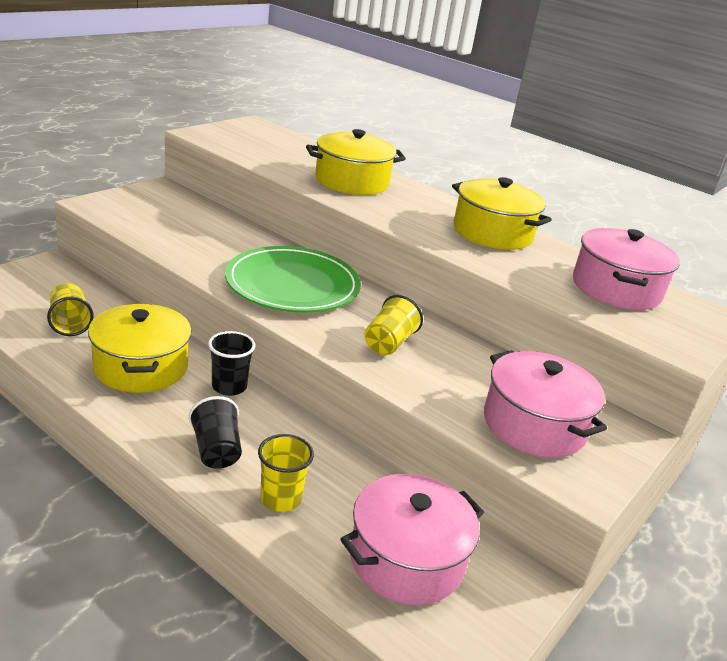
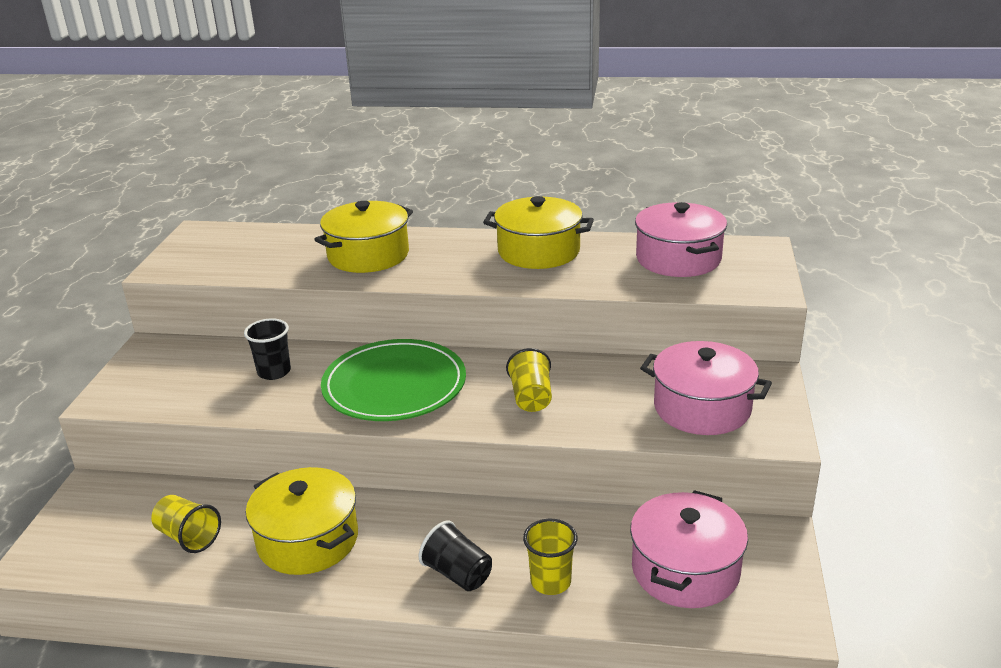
camera: 25 degrees left, 0 degrees up
black cup [208,331,255,396] -> black cup moved to [244,318,291,380]

